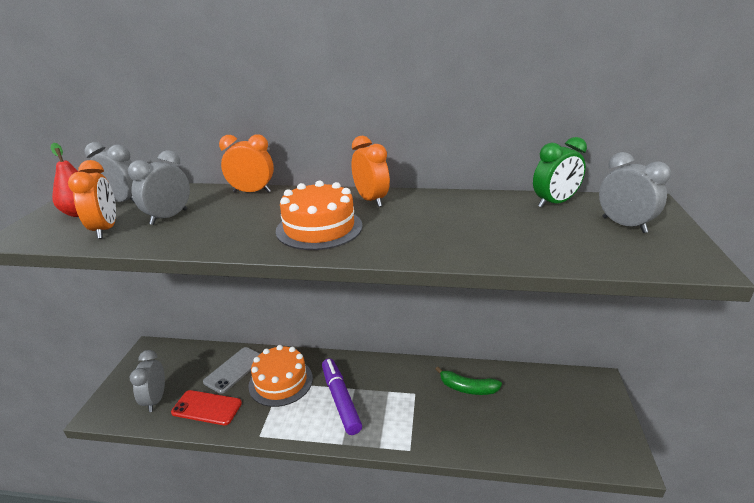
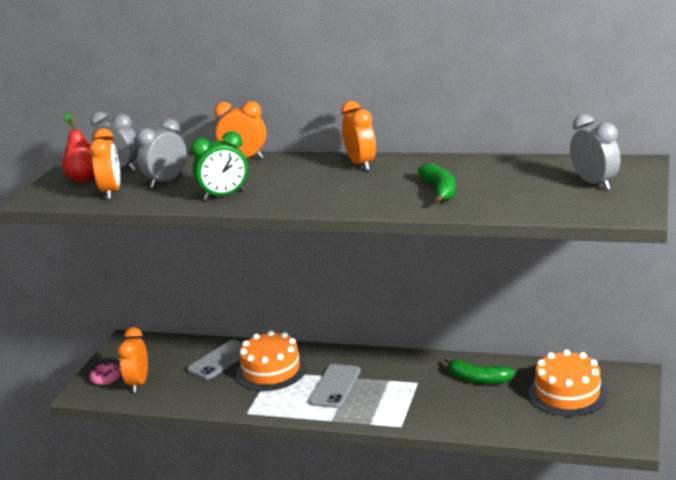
camera: 10 degrees right, 5 degrees down
grey clock [130,350,165,412] -> orange clock [118,327,148,393]
red phone [171,390,242,425] -> none
orange cake [276,180,363,250] -> orange cake moved to [529,350,607,417]
purple marker [322,358,362,435] -> grey phone [309,364,361,408]
green clock [533,137,587,208] -> green clock moved to [191,131,248,200]
none -> pink donut [90,362,121,385]
none -> green banana [417,163,456,204]

